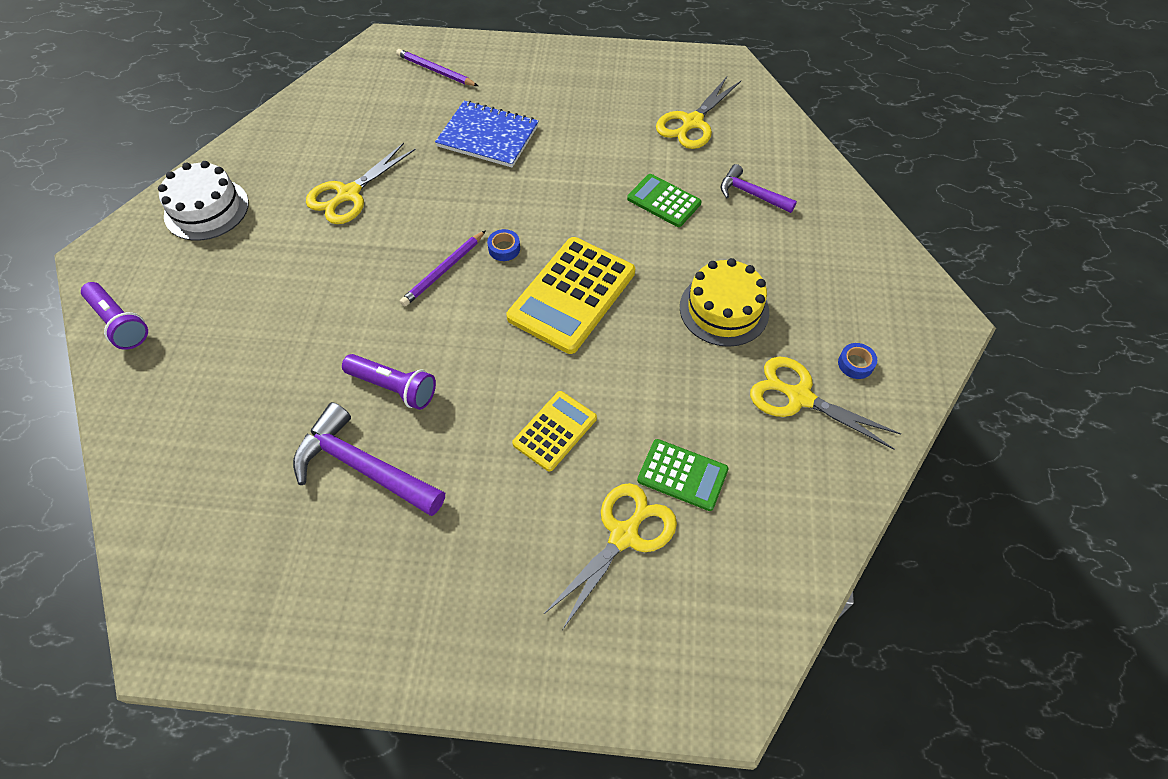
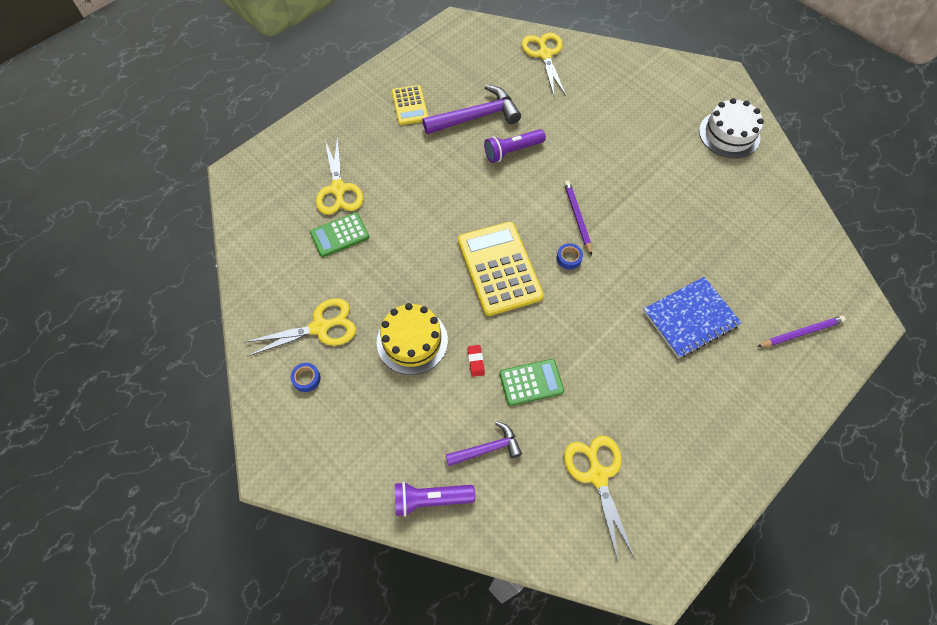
camera: 130 degrees right, 5 degrees up
purple flashlight [81,282,148,350] -> purple flashlight moved to [395,482,475,517]
yellow scissors [306,143,416,224] -> yellow scissors moved to [522,33,566,96]
yellow calculator [512,391,597,471] -> yellow calculator moved to [392,85,428,125]
none -> red eraser [467,345,485,377]

